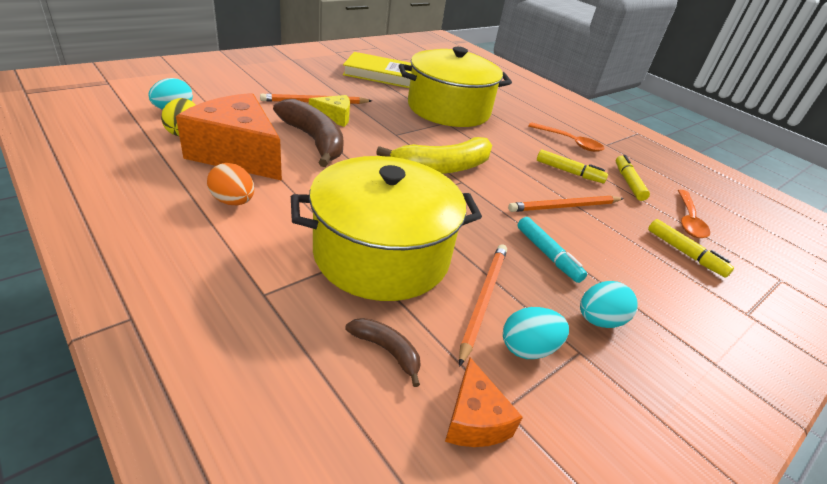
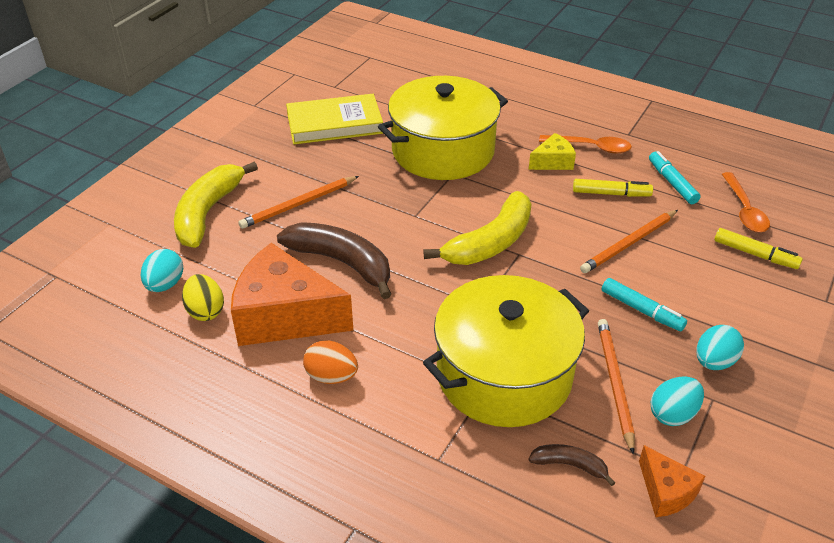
camera: 15 degrees left, 5 degrees up
yellow cheese [309,95,350,127] -> yellow cheese moved to [528,133,576,170]
yellow marker [616,155,650,201] -> turquoise marker [649,151,701,204]
none -> yellow banana [174,162,258,248]

